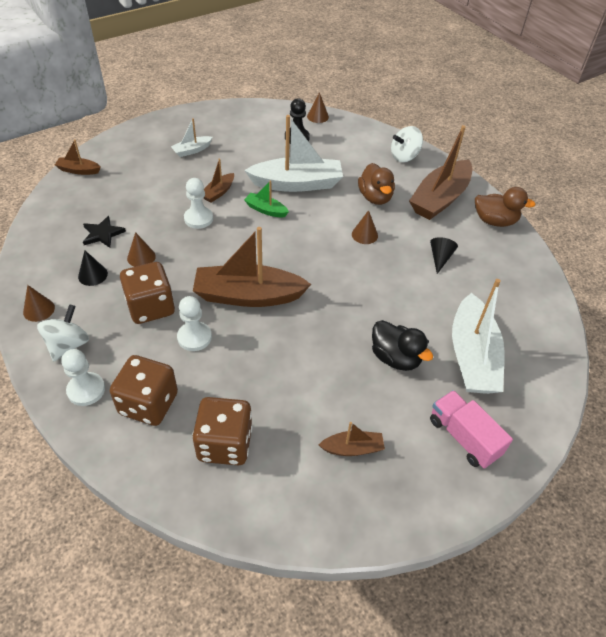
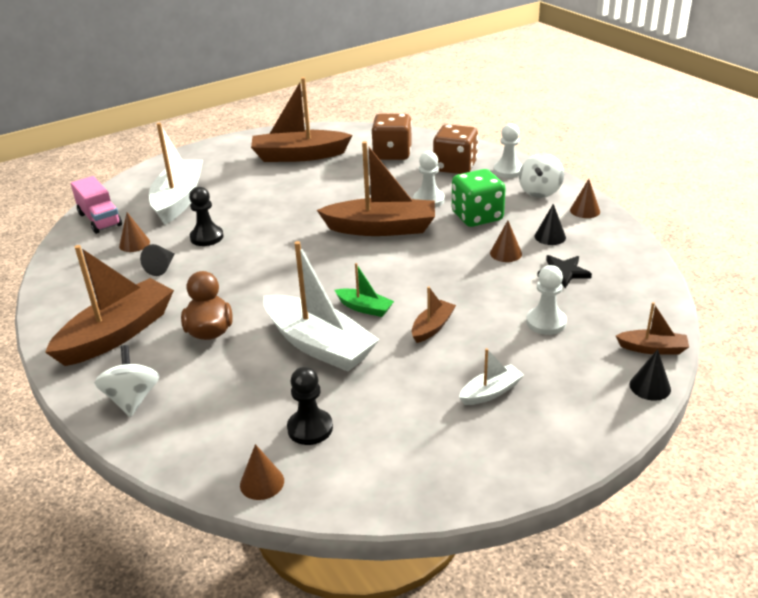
camera: 175 degrees left, 15 degrees down
brown dice [120,262,175,324] -> green dice [452,169,506,227]
white pawn [184,178,213,229] -> white pawn moved to [526,265,567,335]
white boat [244,115,343,192] -> white boat turned 135 degrees counterclockwise [263,241,380,372]
brown boat [319,422,385,456] -> brown boat [251,77,353,162], size x2.11
brown cone [352,210,378,244] -> brown cone moved to [119,212,150,252]
black duck [372,320,433,371] -> none
white spinning top [391,126,423,162] -> white spinning top turned 75 degrees counterclockwise [95,345,159,417]
pink truck [430,390,513,469] -> pink truck moved to [71,176,122,234]
brown duck [475,187,536,227] -> none
none -> black pawn [189,187,224,246]
none -> black cone [630,349,671,401]

